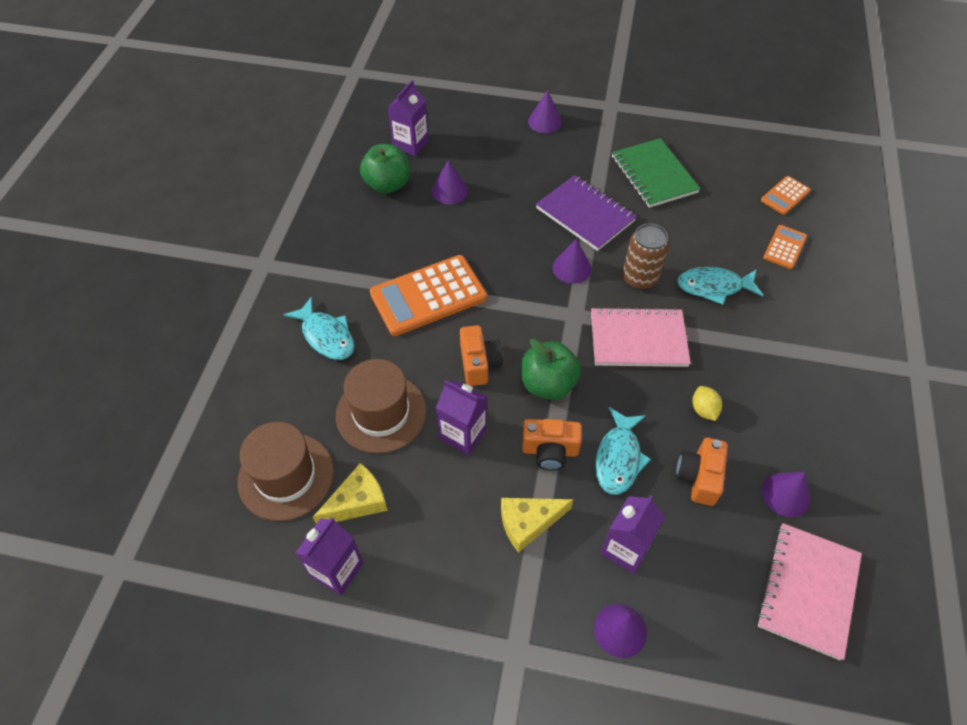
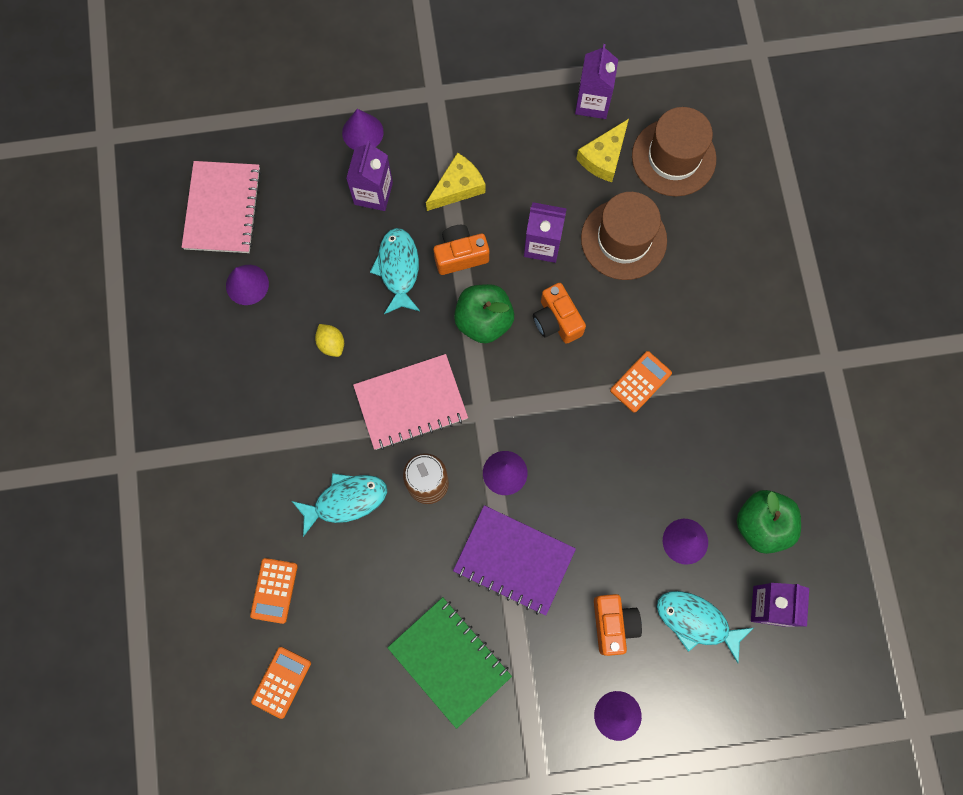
camera: 160 degrees right, 20 degrees up
turquoise fish [284,296,354,360] -> turquoise fish moved to [657,591,753,663]
orange calculator [370,255,487,336] -> orange calculator [610,351,672,413], size x0.50
orange camera [676,438,728,506] -> orange camera moved to [594,594,642,656]

